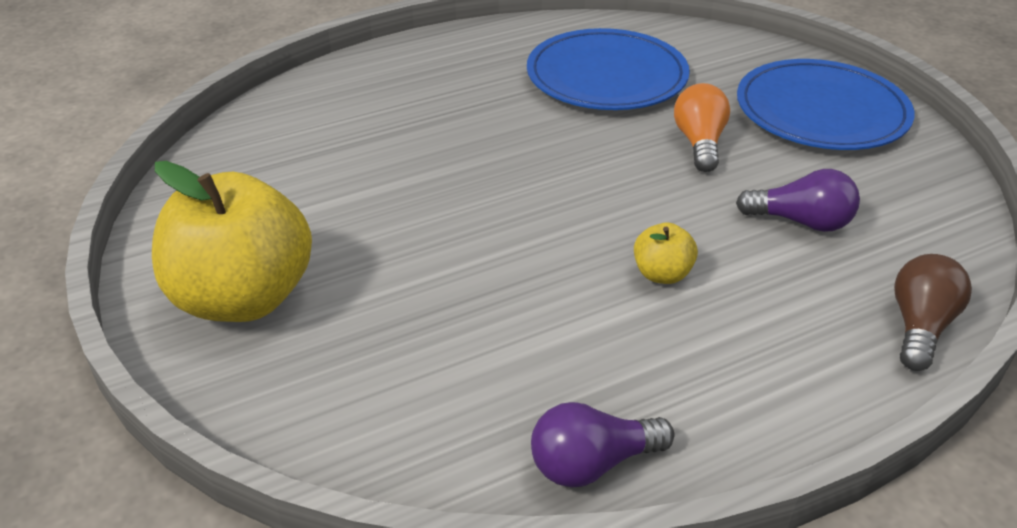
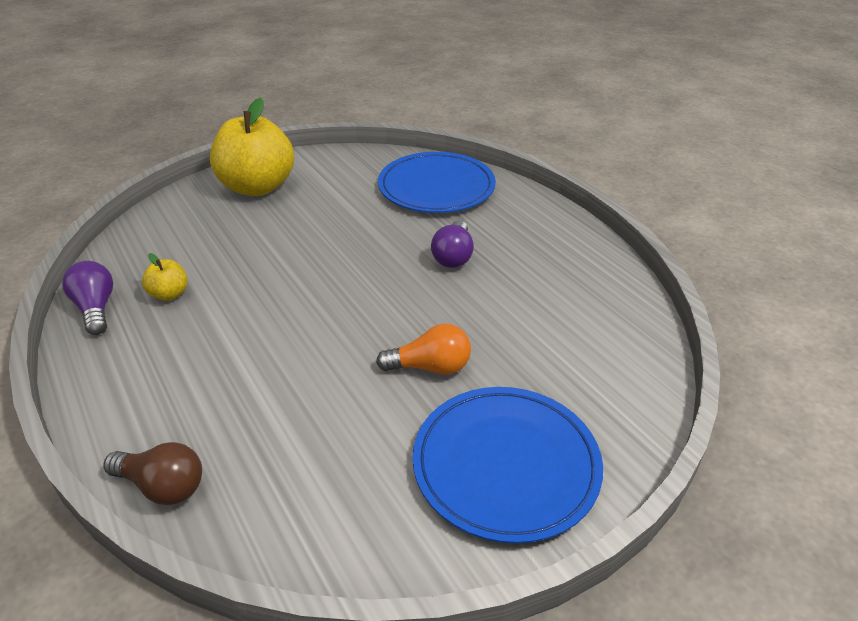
camera: 85 degrees right, 0 degrees up
blue plate [527,28,690,110] -> blue plate moved to [378,152,496,213]
yellow apple [634,223,698,284] -> yellow apple moved to [142,253,188,301]
purple light bulb [736,169,860,232] -> purple light bulb moved to [431,220,474,268]

